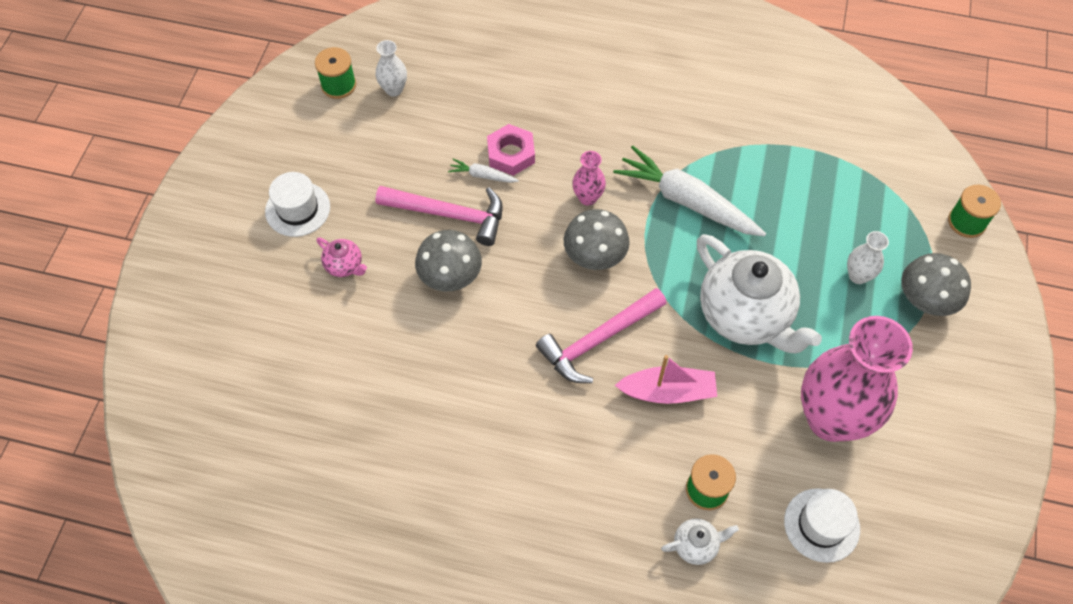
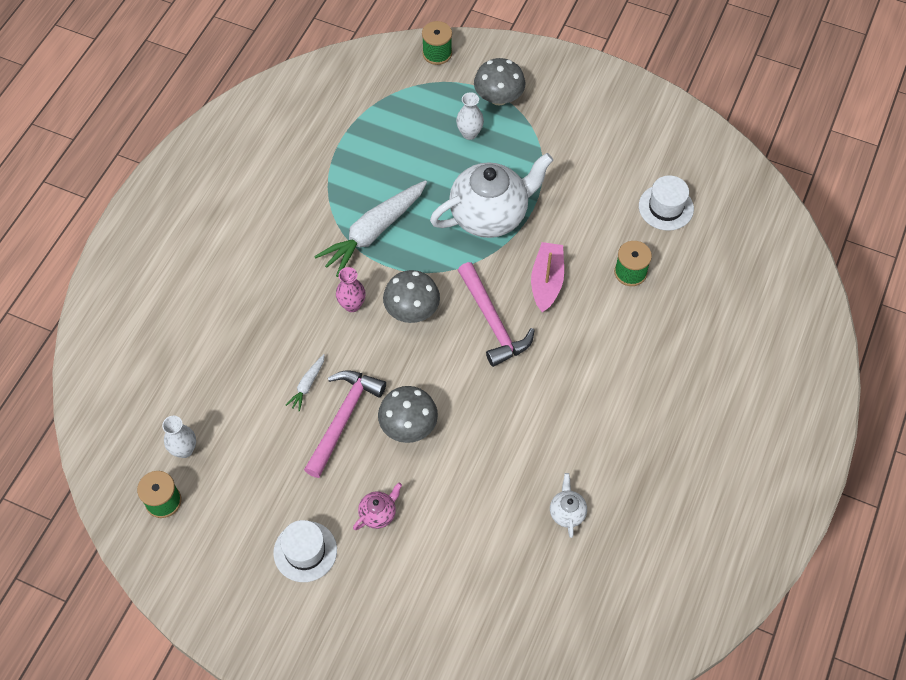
camera: 80 degrees left, 0 degrees up
pink nut [487,124,535,176] -> none
white teapot [661,519,739,565] -> white teapot moved to [550,473,587,538]
pink vase [801,316,913,442] -> none

